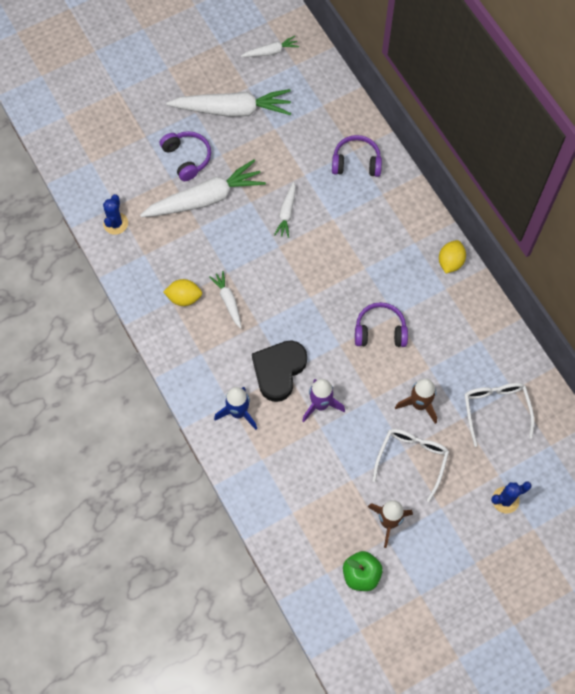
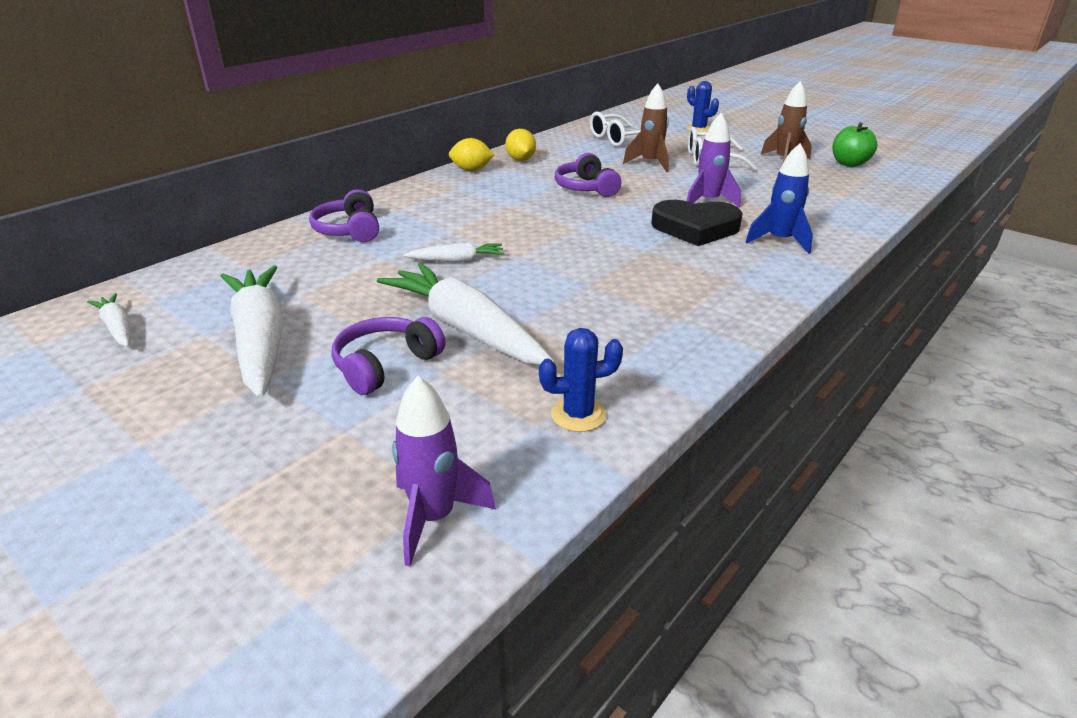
camera: 110 degrees left, 35 degrees down
yellow lemon [163,279,202,306] -> yellow lemon moved to [505,129,536,161]
white carrot [209,271,242,329] -> none
none -> purple rocket [392,376,496,566]

